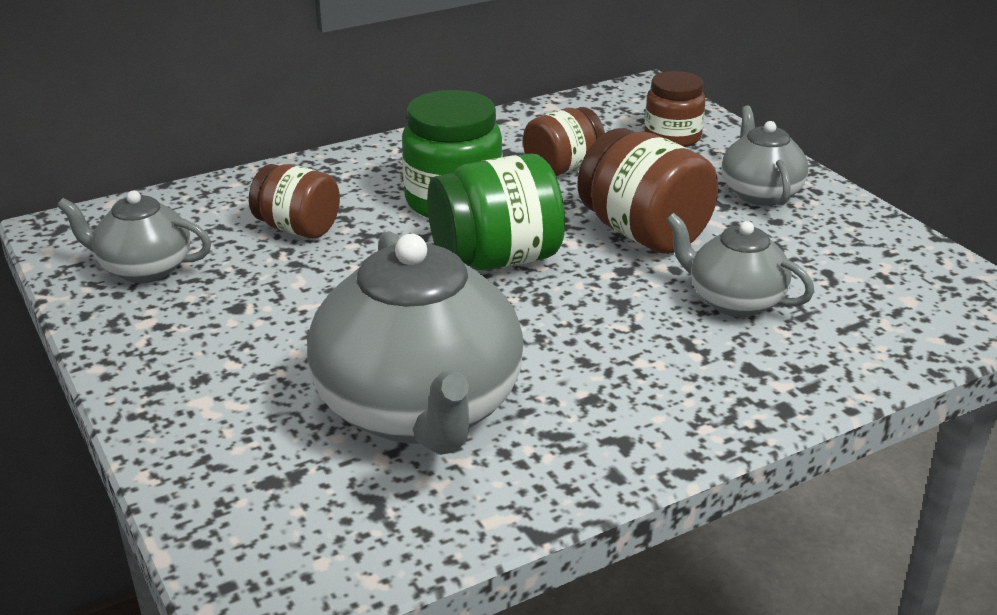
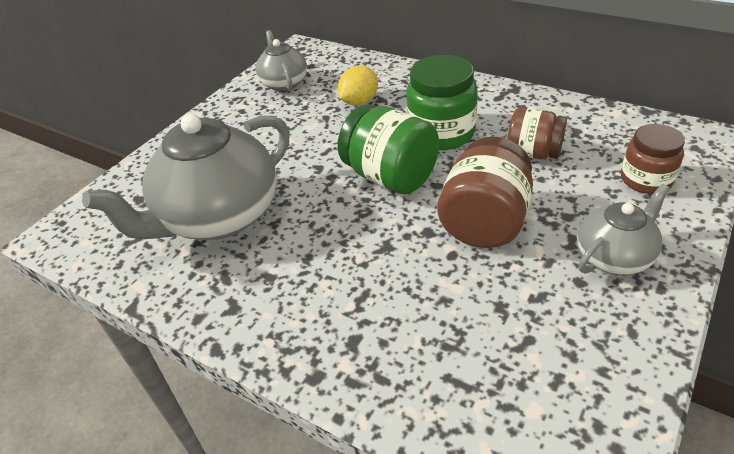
camera: 65 degrees right, 10 degrees up
brown jar [249,164,340,238] -> yellow lemon [338,66,378,106]
grey teapot [666,213,814,317] -> none

